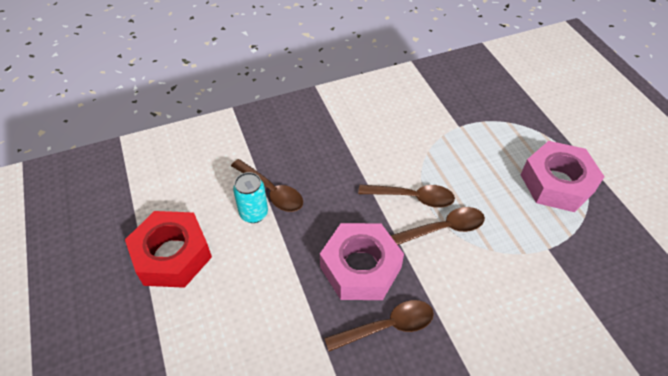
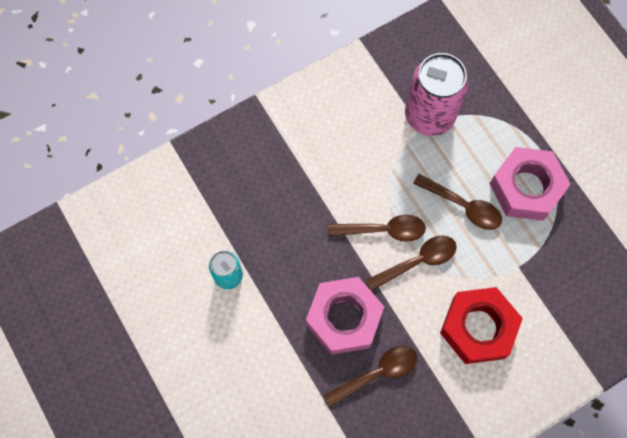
camera: 10 degrees left, 20 degrees up
red nut [125,211,212,288] -> red nut moved to [440,287,523,364]
brown spoon [231,159,303,212] -> brown spoon moved to [413,174,502,230]
none -> pink can [405,53,468,136]

